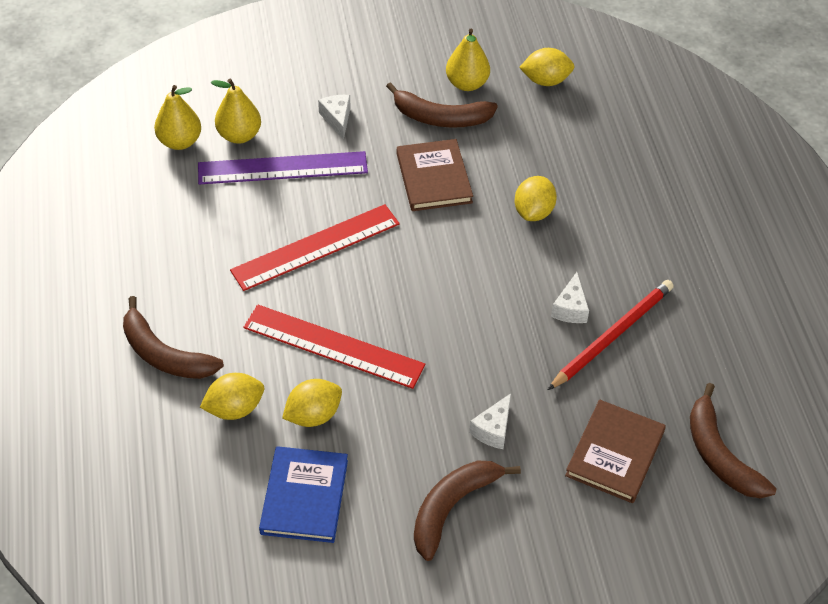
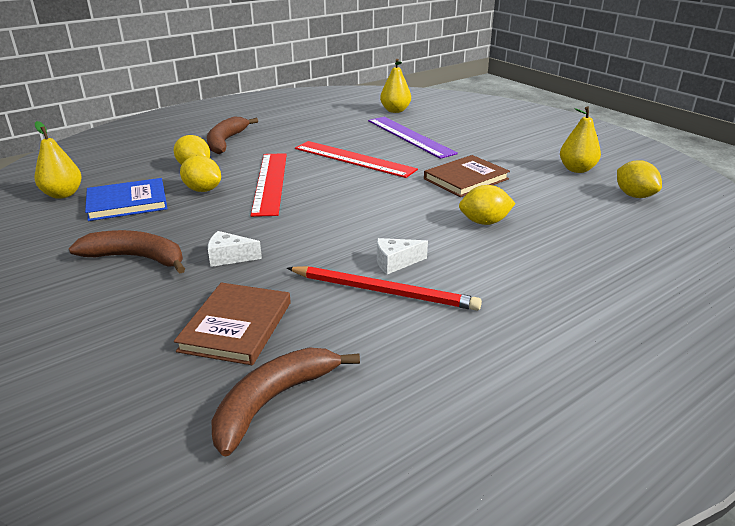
camera: 65 degrees right, 20 degrees down
yellow pear [211,79,261,144] -> yellow pear moved to [34,121,82,199]
white cheese [318,95,350,140] -> none
brown banana [386,82,498,128] -> none
brown book [565,399,666,503] -> brown book turned 75 degrees counterclockwise [174,283,291,365]

